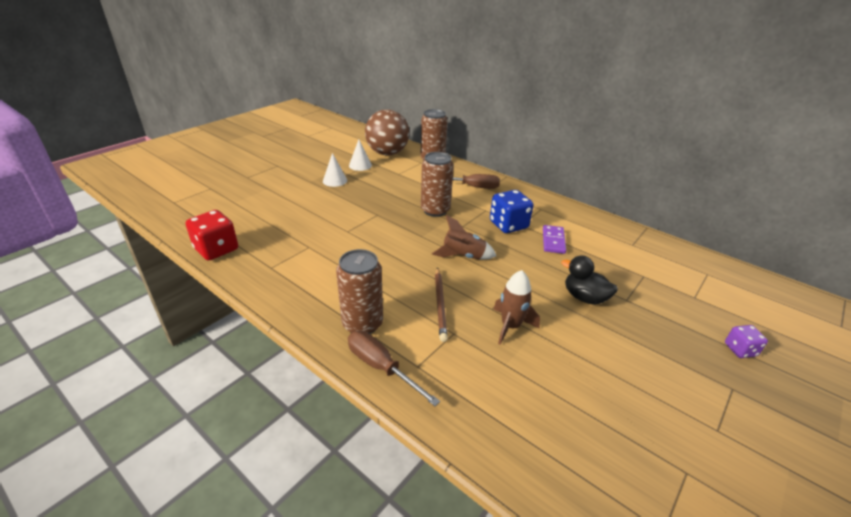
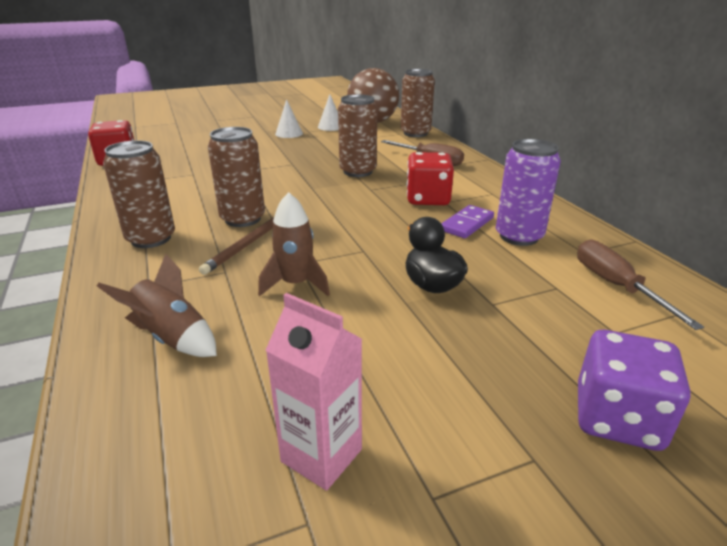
camera: 30 degrees right, 5 degrees down
brown screwdriver [348,331,440,406] -> brown screwdriver moved to [577,240,704,330]
brown rocket [432,215,496,259] -> brown rocket moved to [97,254,217,357]
blue dice [490,190,534,233] -> red dice [406,152,454,205]
purple dice [725,325,768,358] -> purple dice [578,330,690,451], size x1.79
none -> brown can [208,127,265,227]
none -> pink carton [266,293,362,490]
none -> purple can [496,139,561,246]

